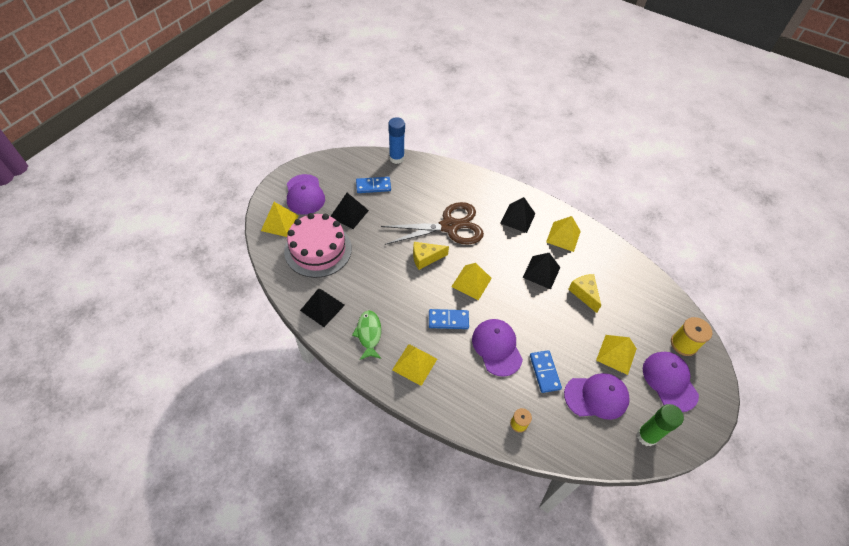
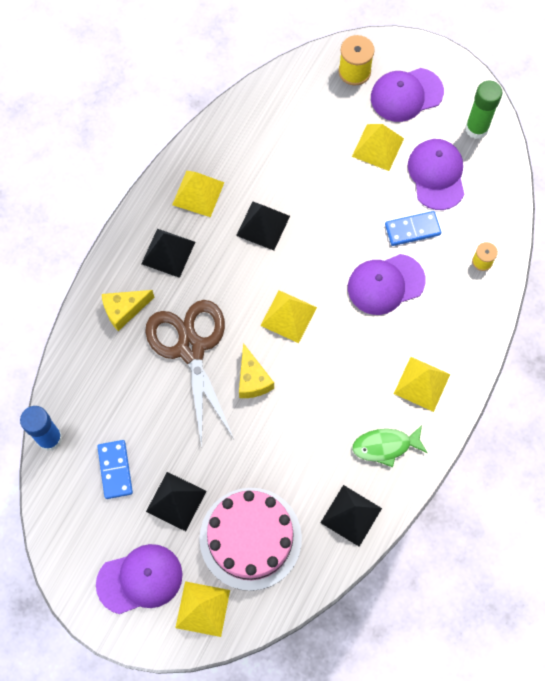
camera: 90 degrees left, 15 degrees up
blue domino [429,309,469,329] -> none
yellow cheese [568,274,601,313] -> yellow cheese moved to [102,290,154,331]

